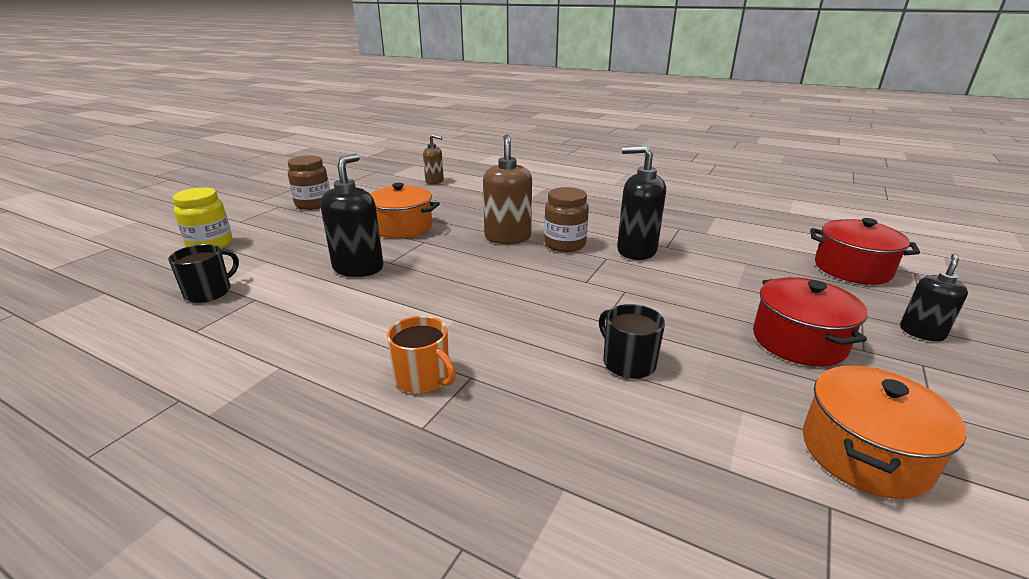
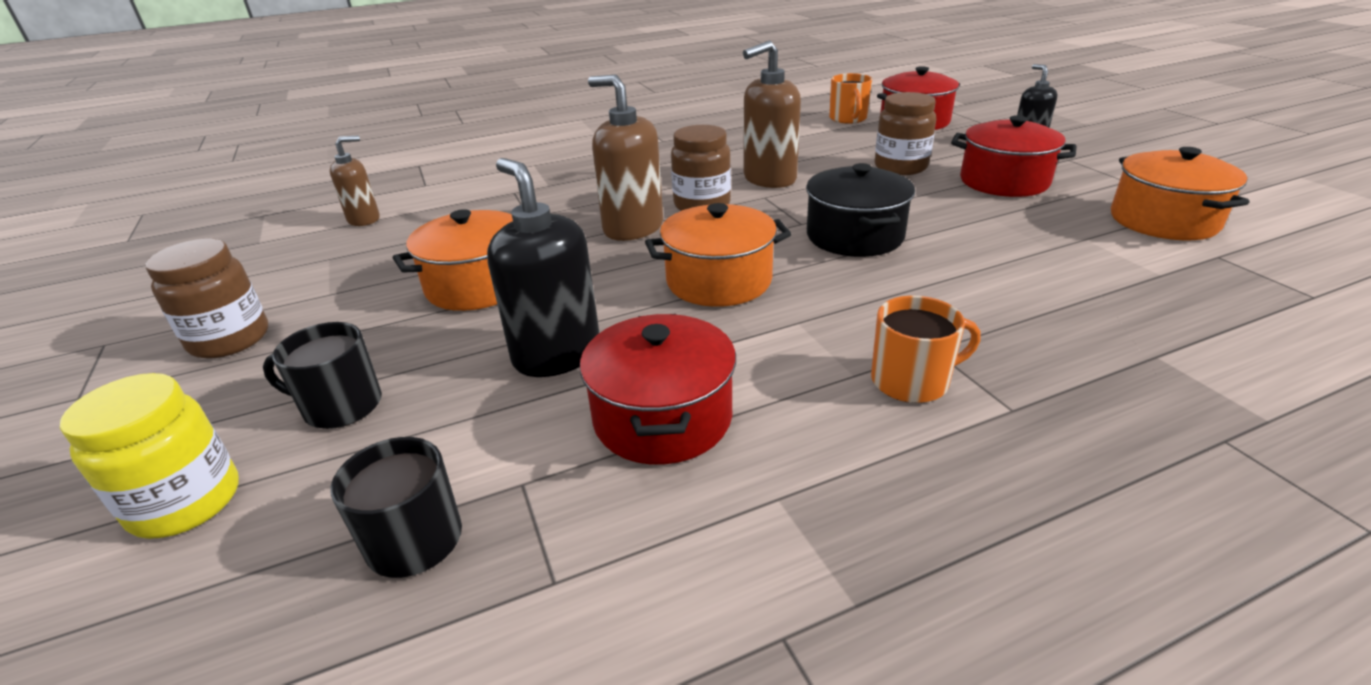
camera: 50 degrees left, 5 degrees up
black mug [599,304,665,379] -> black mug moved to [263,322,382,429]
black soap dispenser [617,145,666,260] -> brown soap dispenser [743,40,801,188]
none -> red pot [580,314,736,465]
none -> orange pot [645,203,791,307]
none -> black pot [806,163,915,257]
none -> orange mug [829,73,872,124]
none -> brown jar [875,92,936,175]

